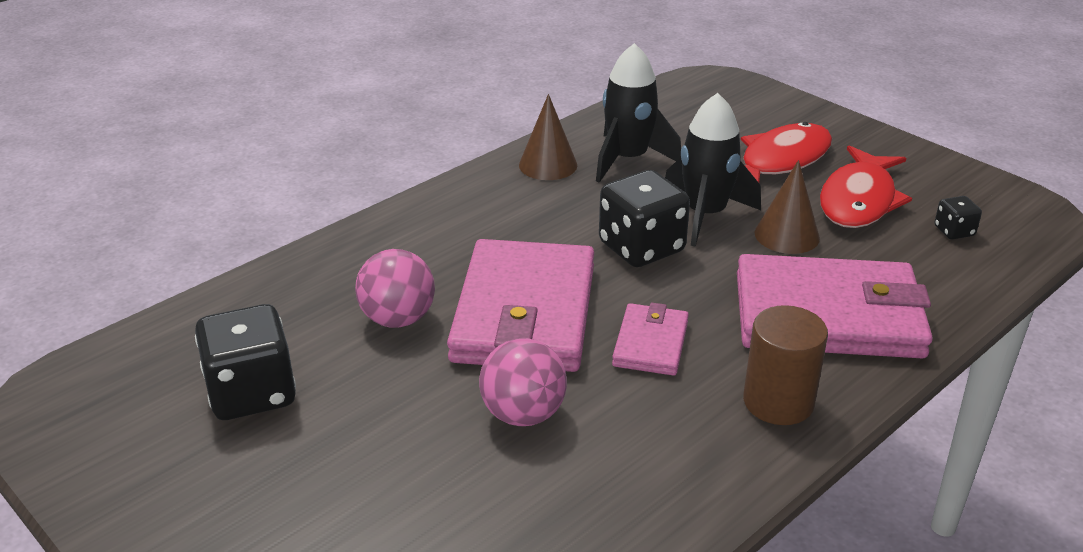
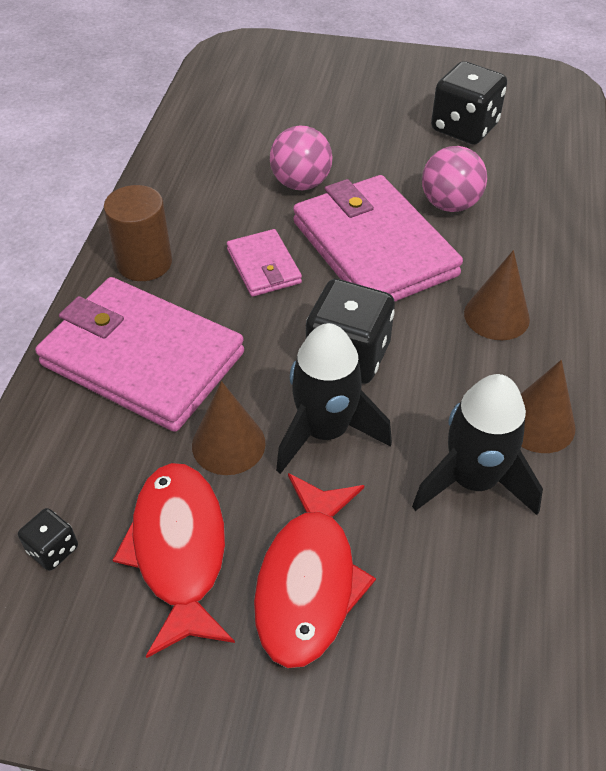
camera: 145 degrees right, 15 degrees up
pink wallet [737,254,933,358] -> pink wallet turned 60 degrees clockwise [35,277,244,432]
none -> brown cone [464,250,530,340]

